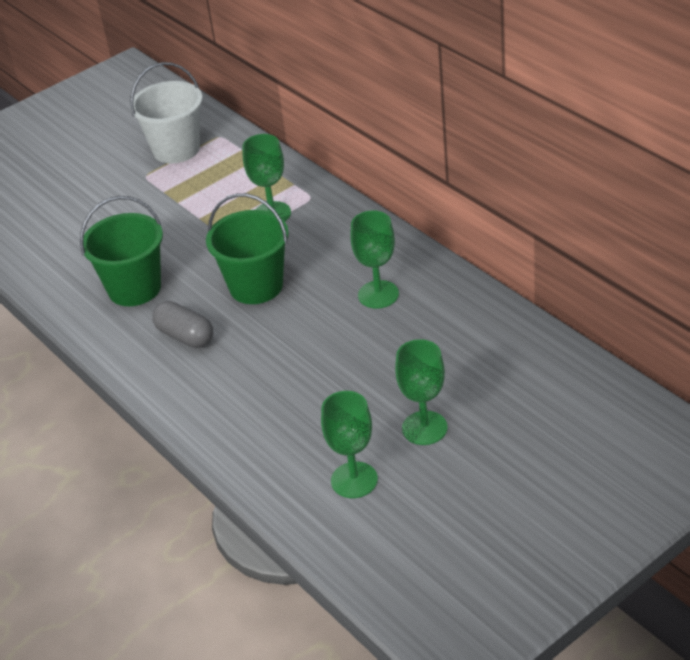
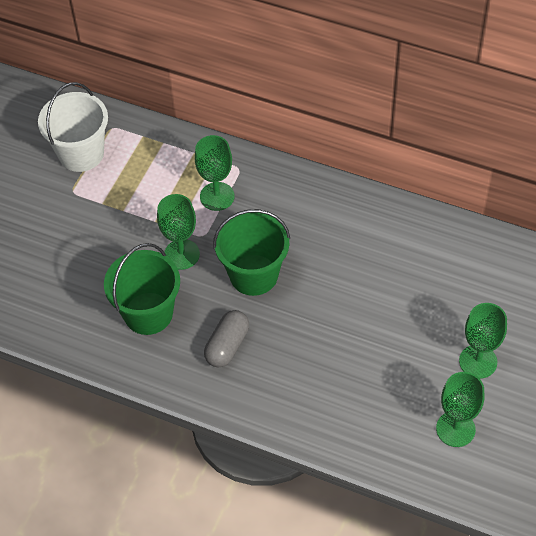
camera: 30 degrees left, 15 degrees up
grey capsule [152,301,213,348] -> grey capsule turned 75 degrees counterclockwise [204,310,249,368]
green goblet [350,210,399,309] -> green goblet moved to [157,194,200,270]

